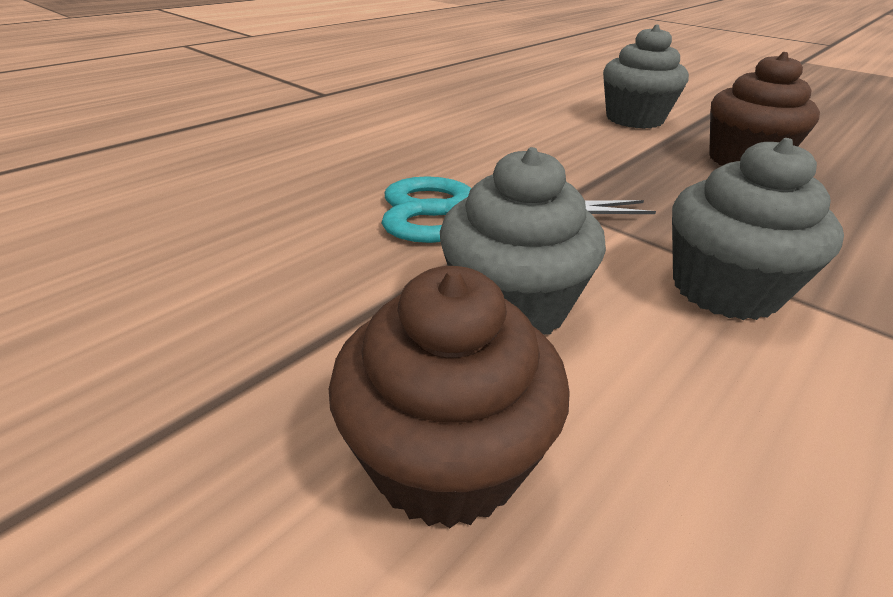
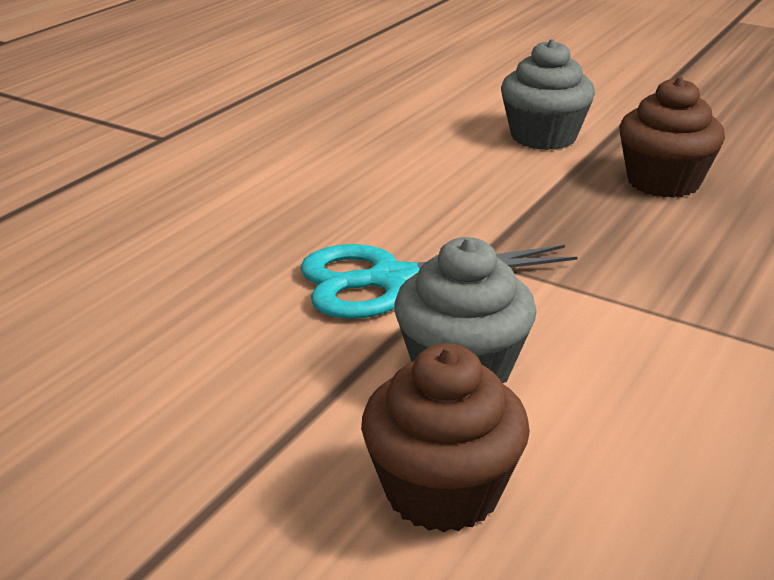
camera: 10 degrees left, 5 degrees down
grey cupcake [672,138,844,320] -> none

